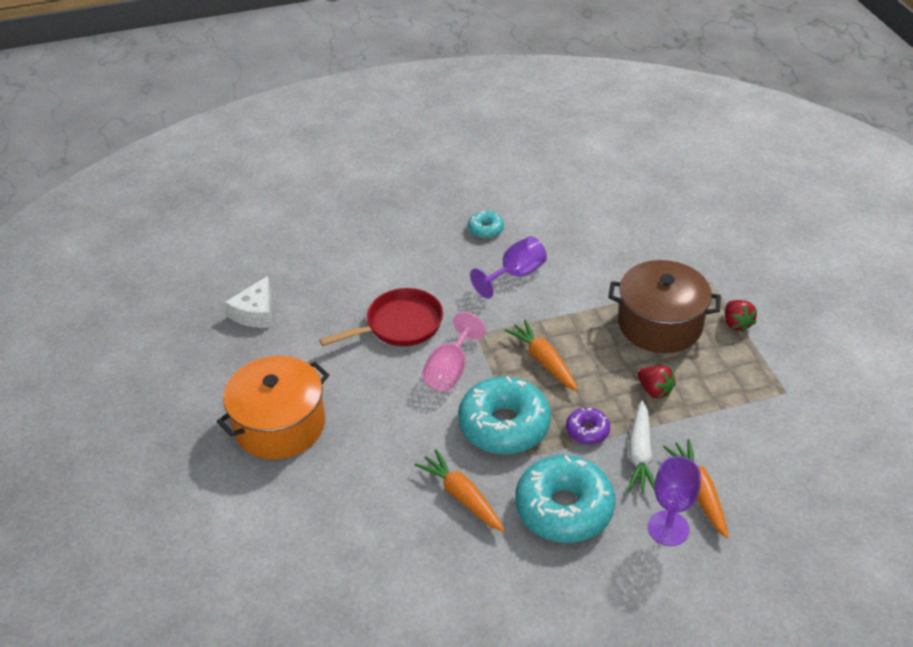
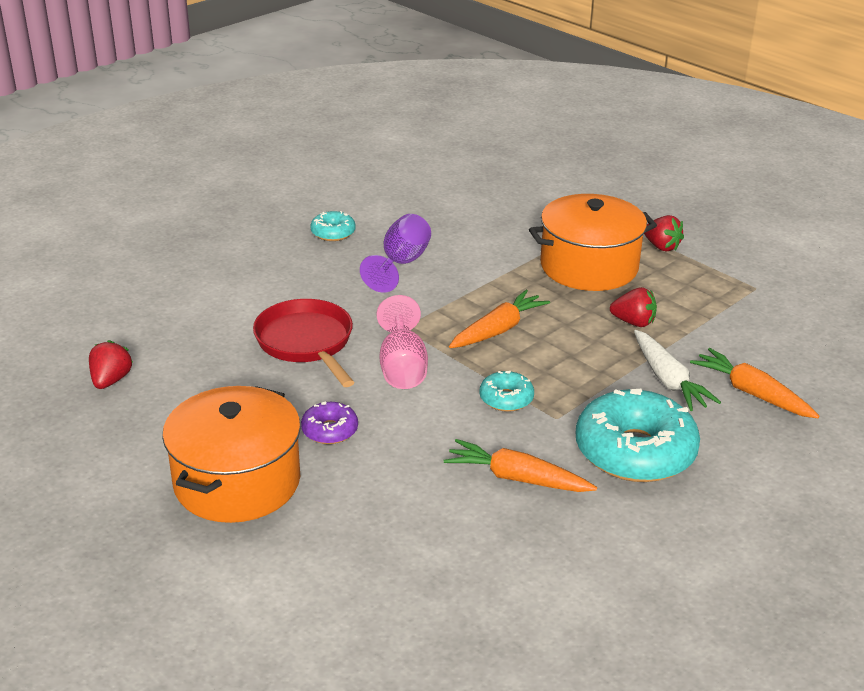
camera: 30 degrees left, 10 degrees down
white cheese [224,276,272,328] -> red strawberry [89,340,133,389]
red pan [319,288,443,346] -> red pan turned 60 degrees counterclockwise [253,299,355,387]
turquoise donut [458,376,551,455] -> turquoise donut [479,371,534,412], size x0.47
orange carrot [504,320,578,391] -> orange carrot turned 105 degrees clockwise [449,290,550,348]
purple donut [566,407,610,445] -> purple donut moved to [301,401,358,444]
brown pot [608,260,721,353] -> orange pot [529,194,657,291]
purple goblet [648,456,701,546] -> none

